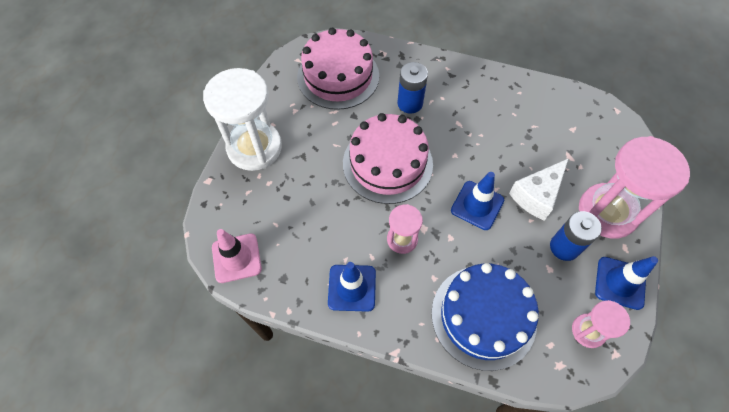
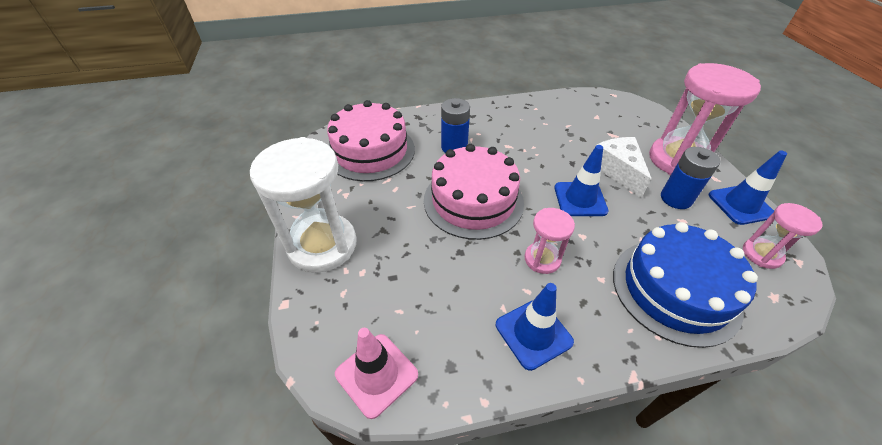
camera: 30 degrees left, 15 degrees down
white cheese [509,158,569,221] -> white cheese turned 150 degrees clockwise [597,137,651,198]

